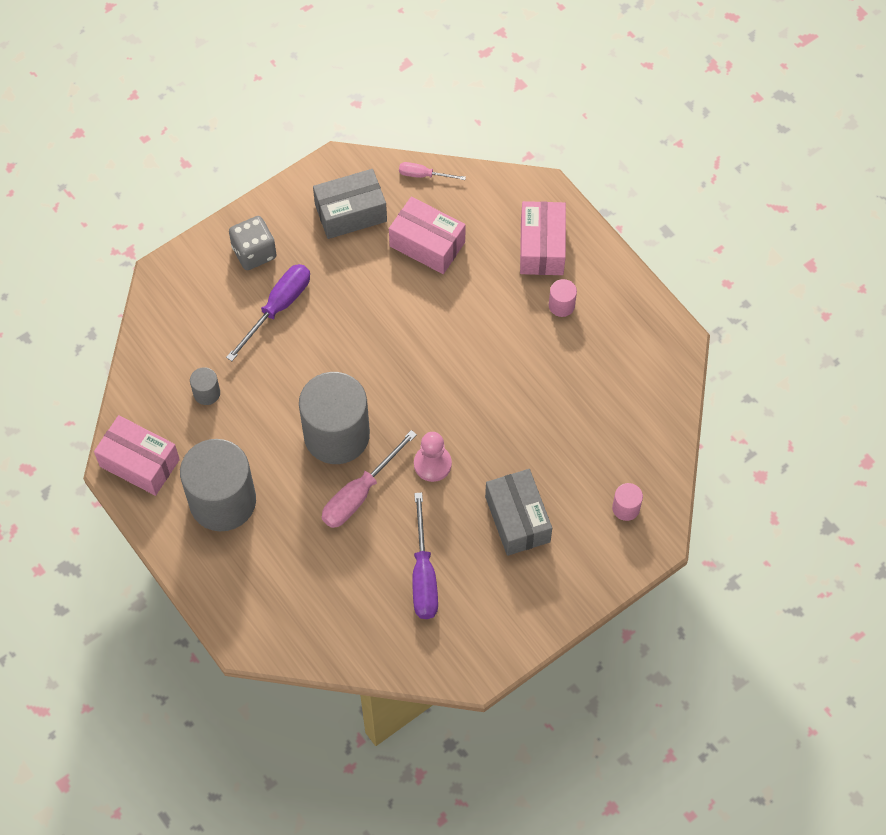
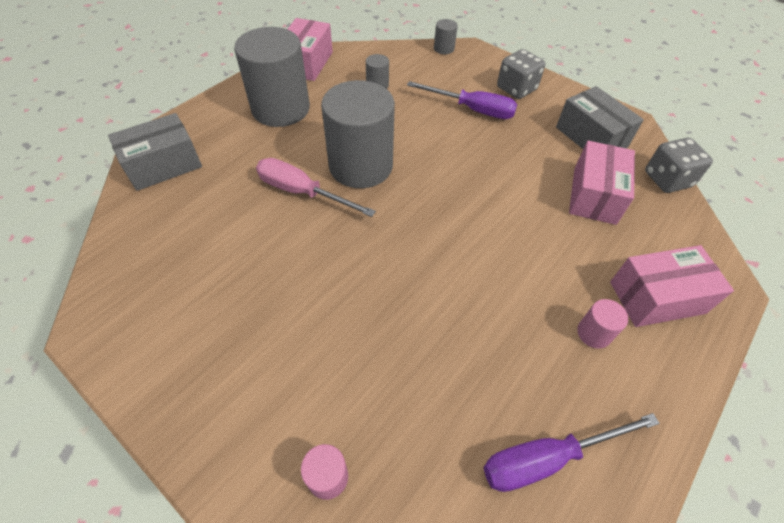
camera: 75 degrees right, 10 degrees down
pink screwdriver [399,162,466,180] -> grey dice [645,138,713,193]
purple screwdriver [412,493,438,619] -> purple screwdriver moved to [483,413,660,492]
pink pawn [414,432,452,482] -> none
grey box [485,469,552,556] -> grey box moved to [108,113,202,191]
none -> grey cylinder [434,19,458,54]

